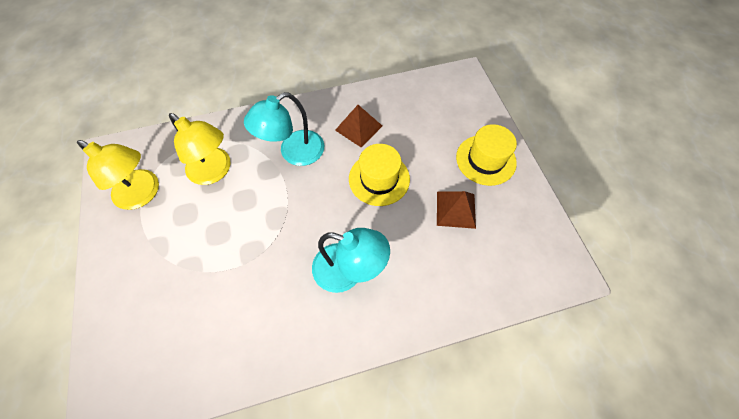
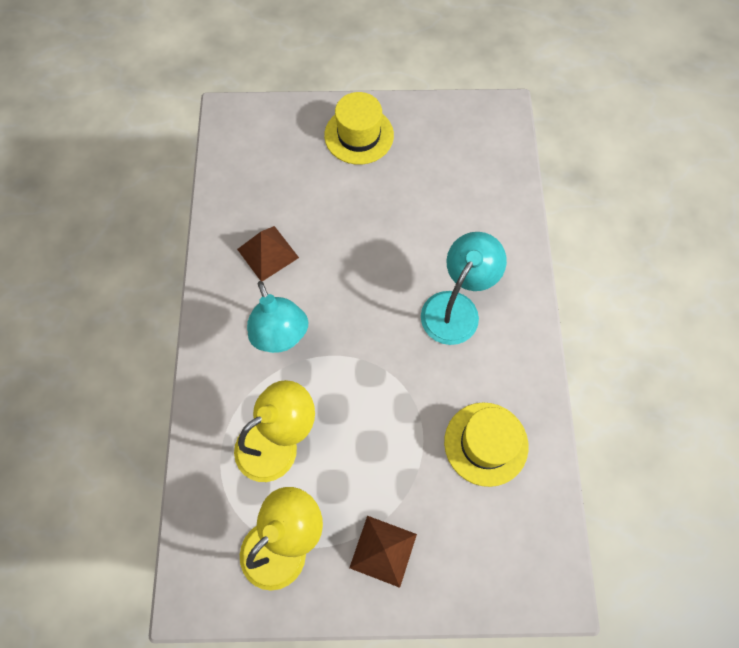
camera: 75 degrees left, 5 degrees up
yellow hat [349,144,410,206] -> yellow hat moved to [444,402,529,487]
brown pyramid [437,191,476,229] -> brown pyramid moved to [349,516,417,588]

